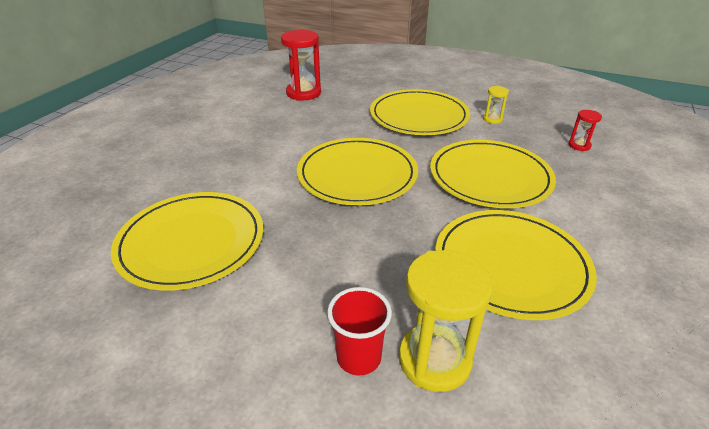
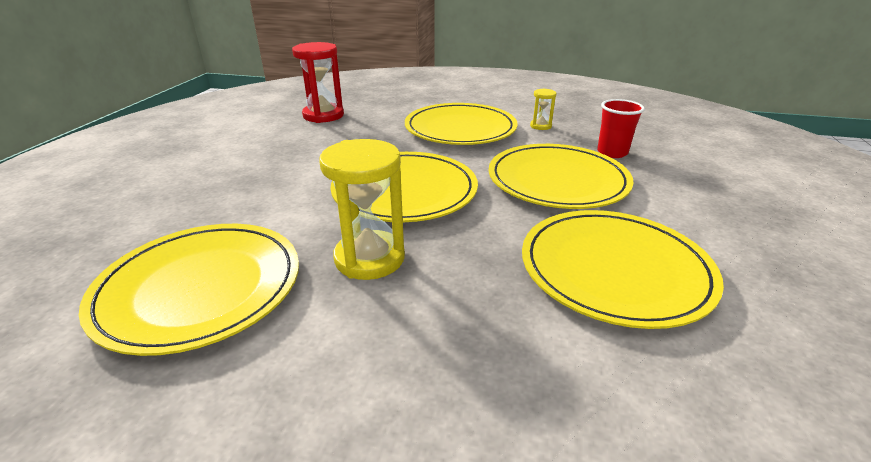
camera: 10 degrees left, 5 degrees down
red cup [327,287,392,376] -> red cup moved to [597,99,645,158]
yellow hourglass [399,250,493,392] -> yellow hourglass moved to [319,139,405,280]
red hourglass [568,110,602,151] -> none

